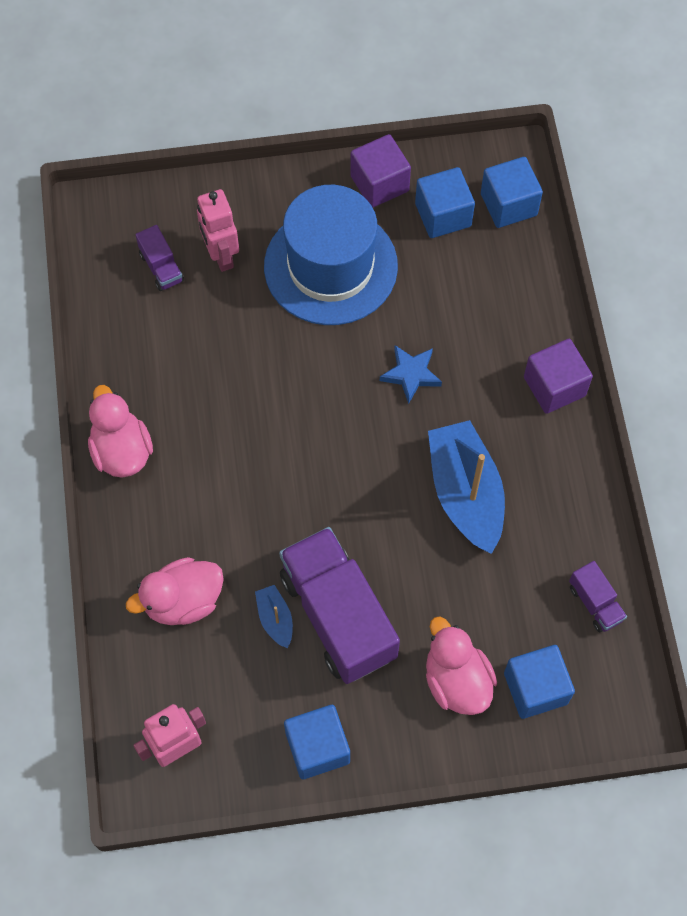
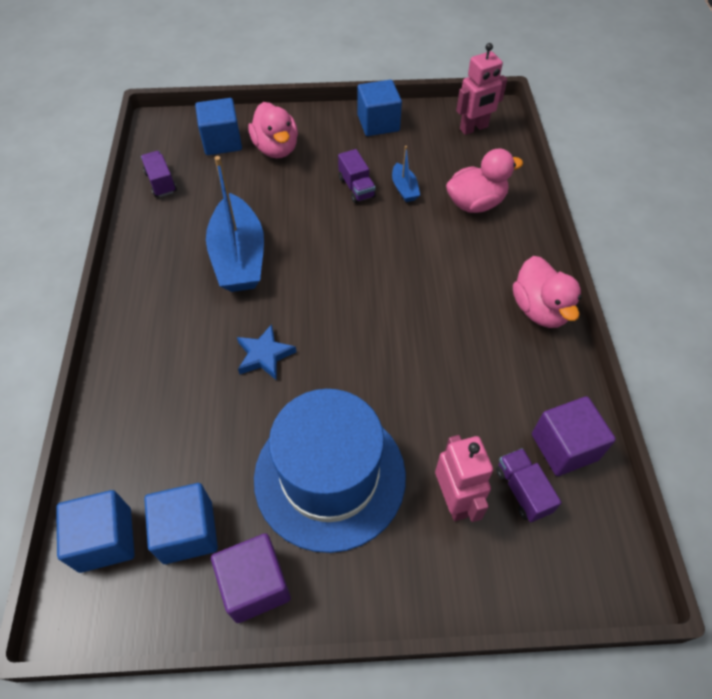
camera: 175 degrees left, 10 degrees down
purple truck [279,527,400,684] -> purple truck [338,149,376,203], size x0.45
purple cube [524,339,593,414] -> purple cube moved to [532,396,616,476]

